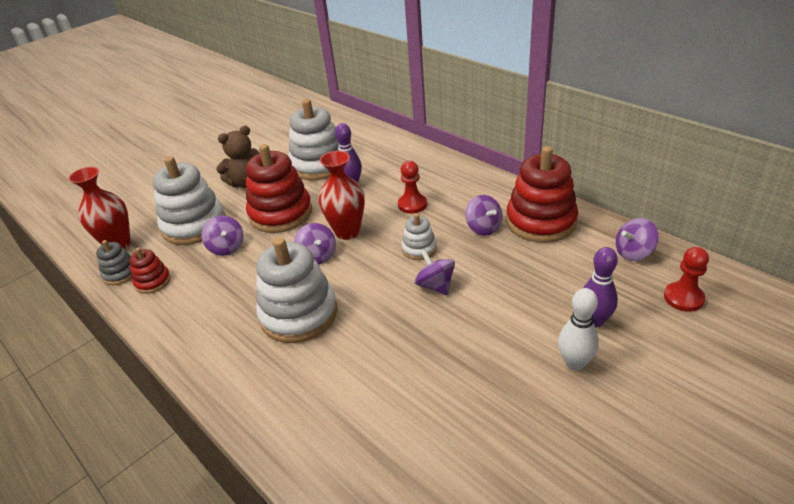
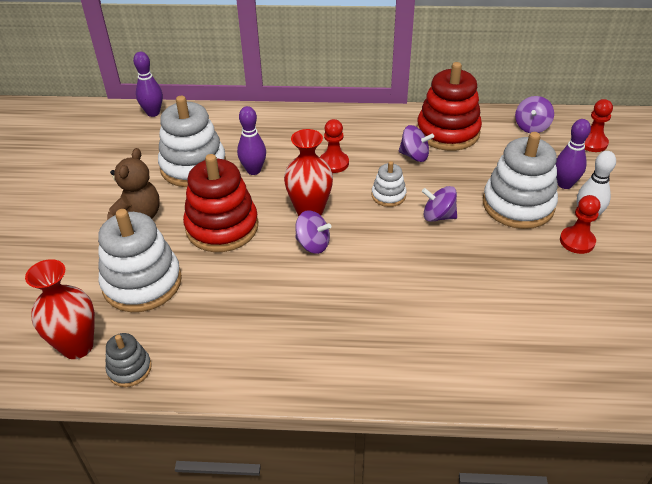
camera: 45 degrees left, 5 degrees up
red stacking toy [129,247,171,294] -> none
purple spinning top [202,216,244,256] -> none
white stacking toy [256,237,337,343] -> white stacking toy moved to [483,132,558,229]
none -> purple bowling pin [133,52,163,117]
none -> red pawn [560,195,600,254]

